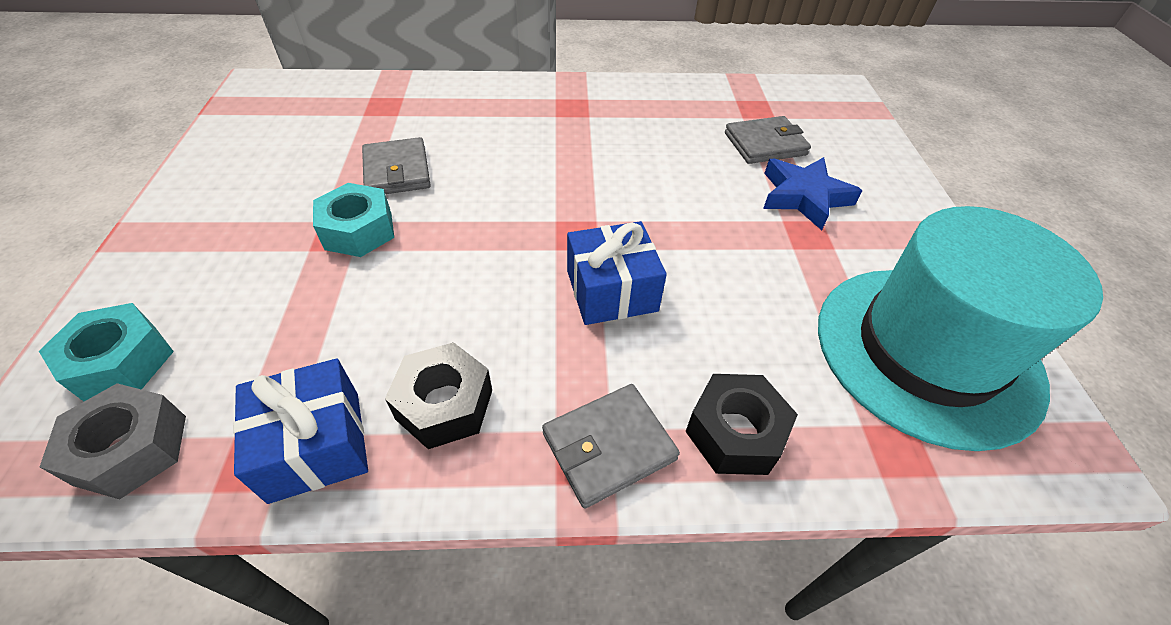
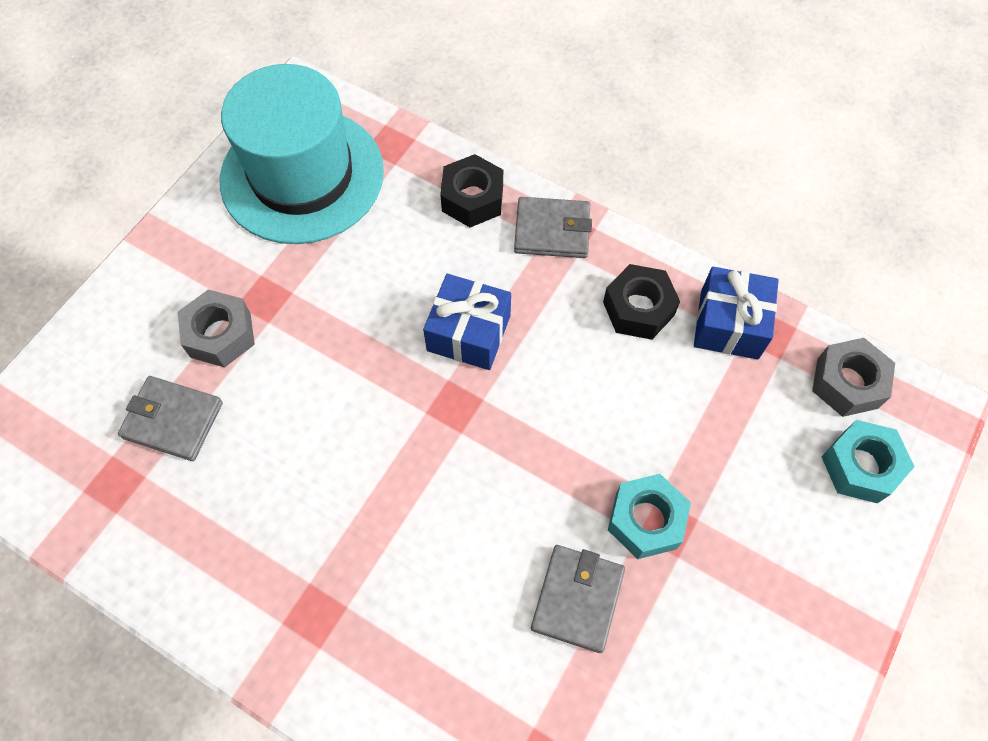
camera: 145 degrees left, 15 degrees up
blue star [763,157,862,230] -> grey nut [178,289,255,368]

